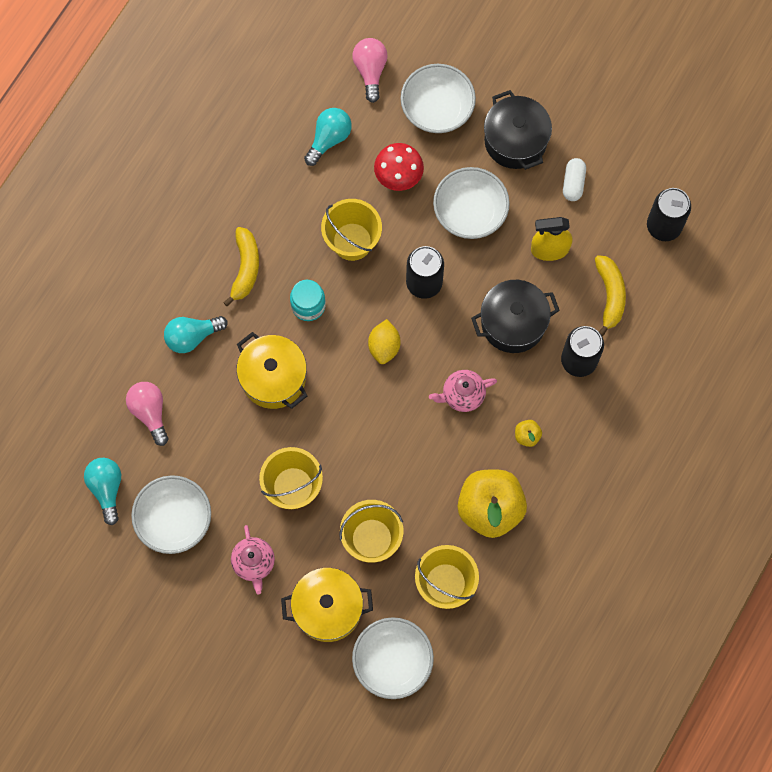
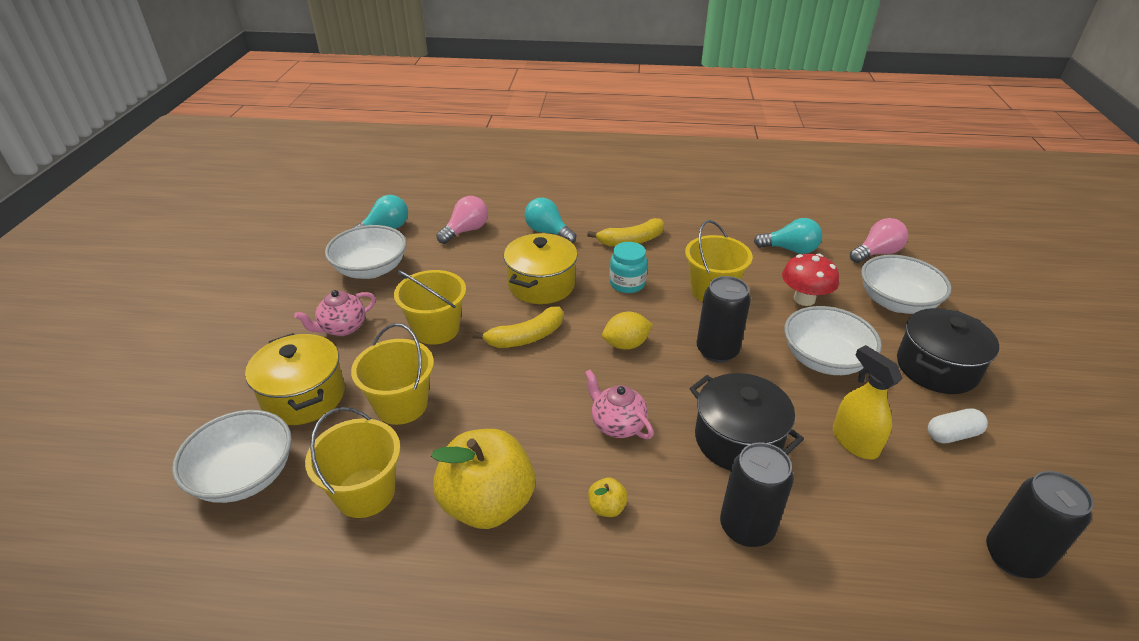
camera: 65 degrees right, 35 degrees down
yellow banana [595,255,626,336] -> yellow banana moved to [472,306,563,348]

